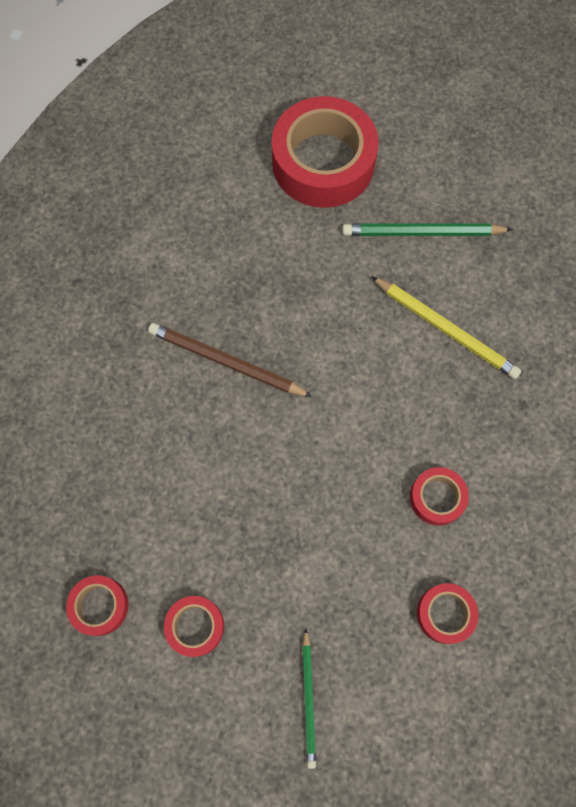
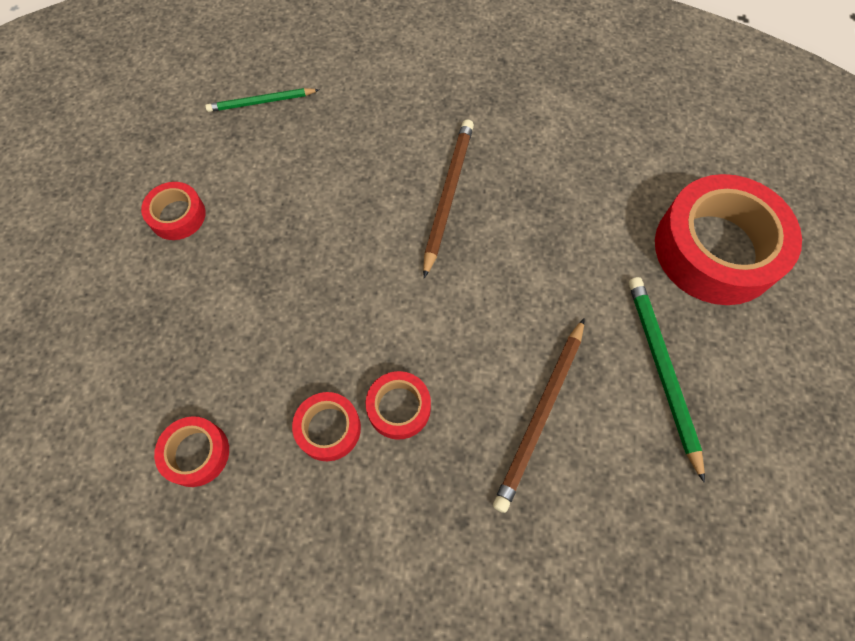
camera: 80 degrees right, 5 degrees down
red tape [66,575,128,636] -> red tape moved to [366,371,431,440]
green pencil [302,629,316,769] -> green pencil moved to [205,88,319,112]
yellow pencil [371,276,522,379] -> brown pencil [493,318,585,513]

